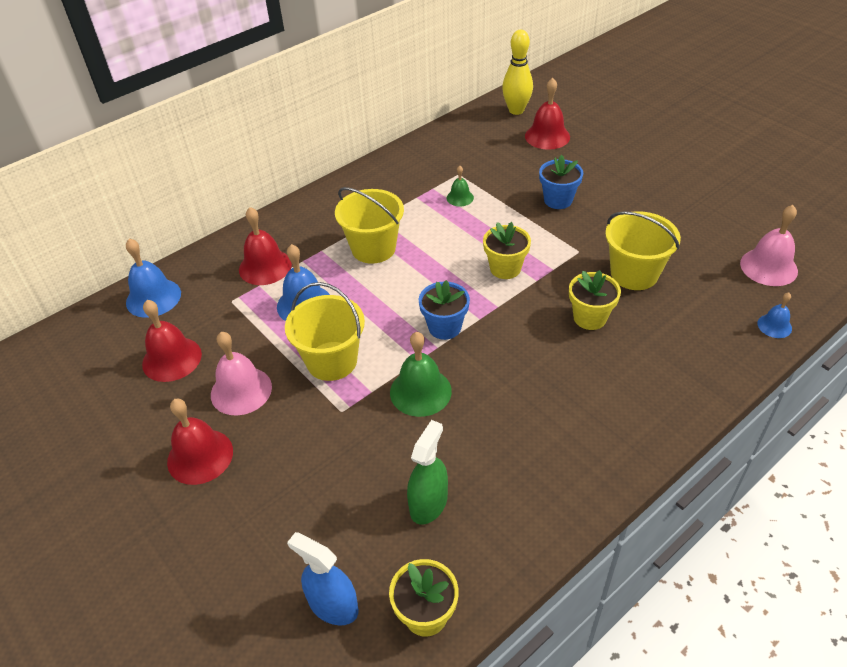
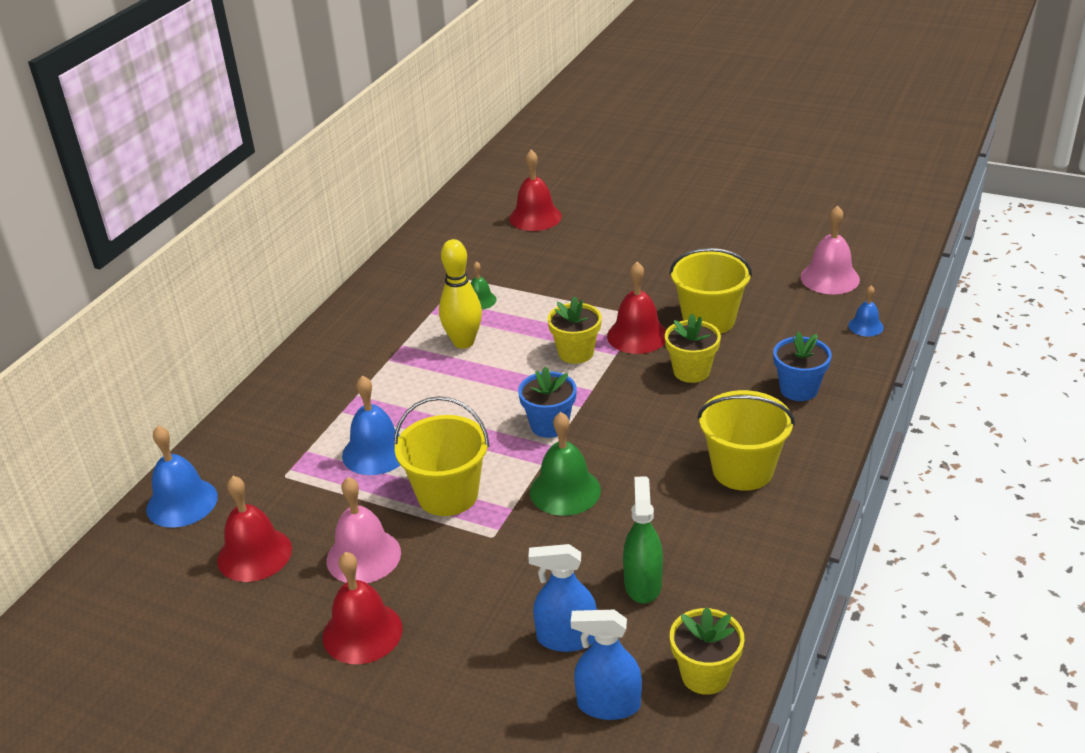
camera: 25 degrees left, 10 degrees down
red bell [239,207,292,285] -> red bell moved to [607,262,666,354]
yellow bucket [335,187,404,264] -> yellow bucket moved to [697,390,795,491]
yellow bowling pin [502,30,533,115] -> yellow bowling pin moved to [439,239,482,349]
blue flower pot [539,154,583,209] -> blue flower pot moved to [773,332,832,401]
none -> blue spray bottle [528,544,597,652]

